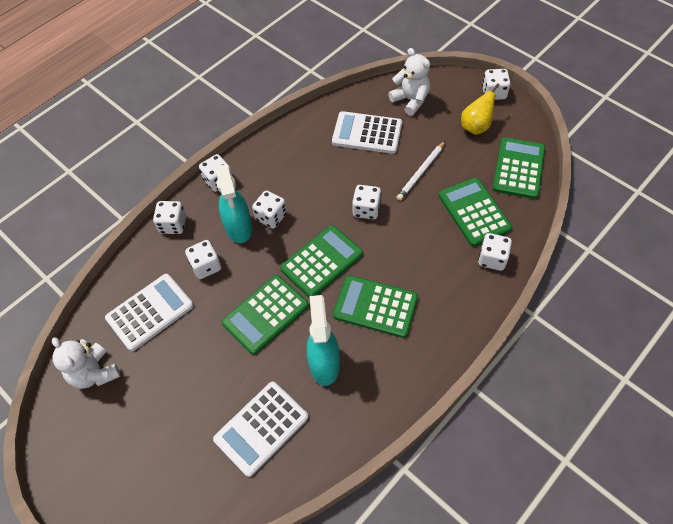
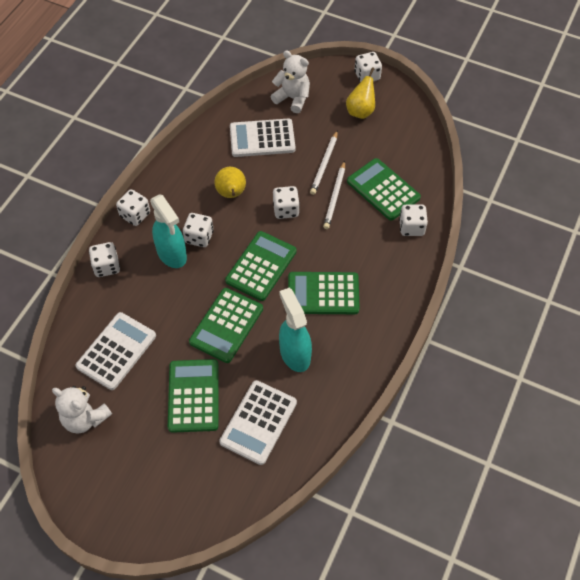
camera: 20 degrees left, 0 degrees up
white dice [185,240,221,279] -> none
green calculator [493,137,545,199] -> green calculator moved to [168,359,219,433]
none -> yellow pear [214,167,246,198]
none -> white pencil [323,161,345,229]

